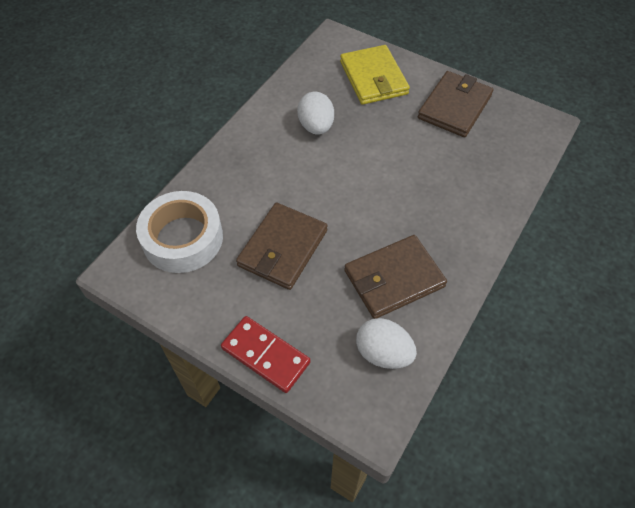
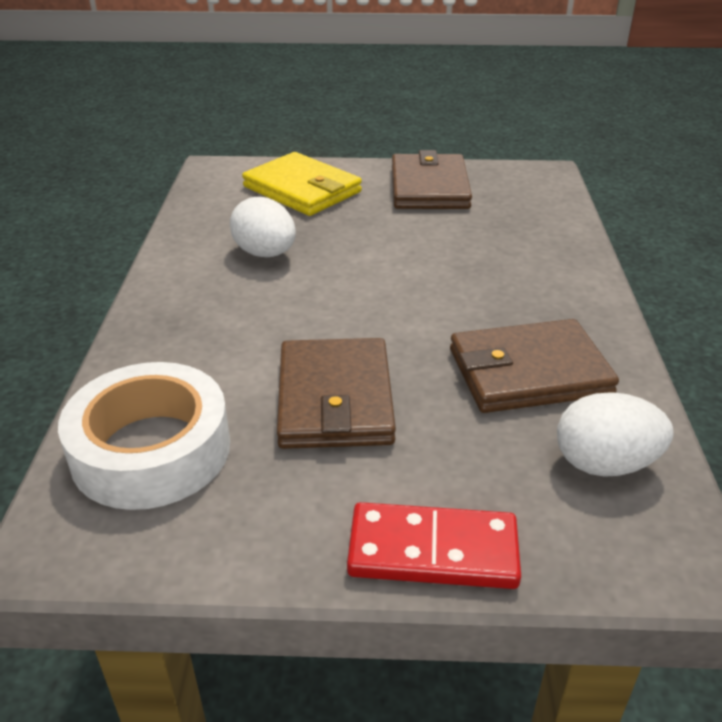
camera: 30 degrees left, 20 degrees down
brown wallet [344,235,447,319] -> brown wallet turned 45 degrees clockwise [450,319,619,413]

